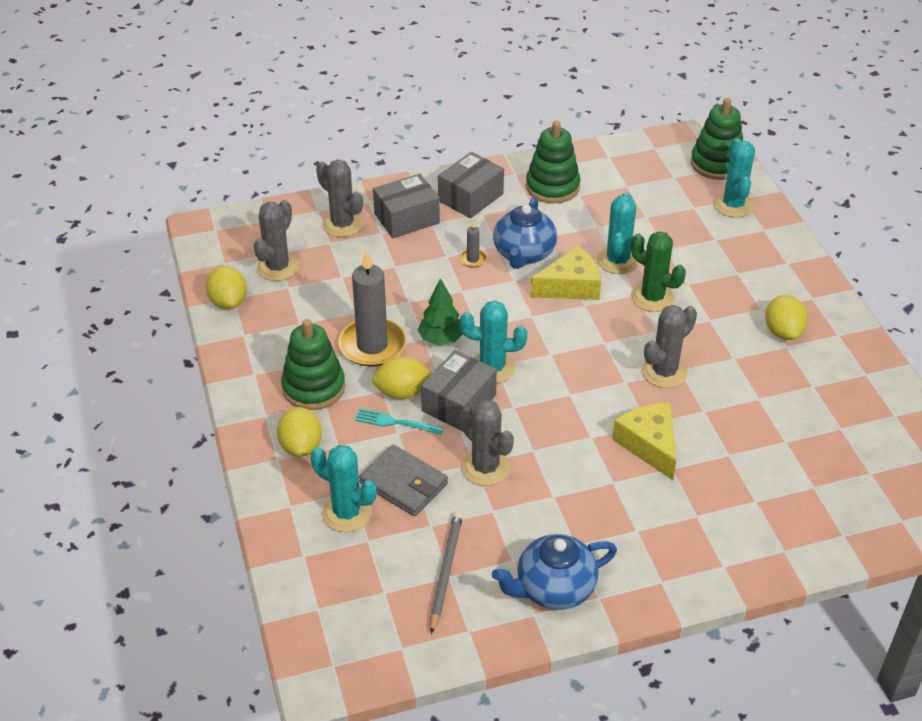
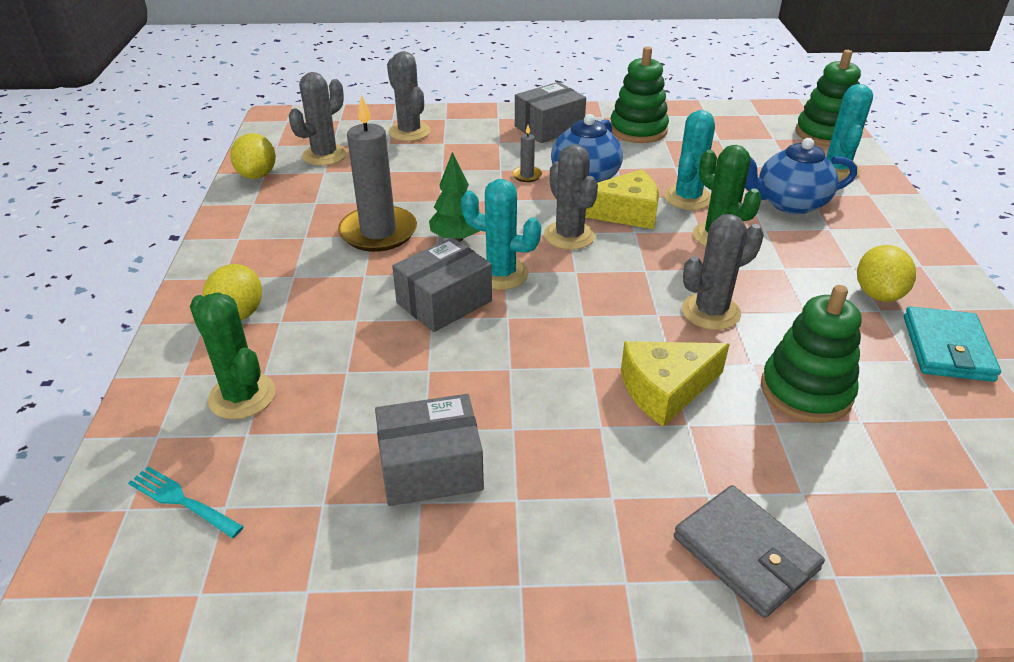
camera: 15 degrees right, 5 degrees down
green stacking toy [281,319,345,410] -> green stacking toy moved to [761,285,861,423]
turquoise cactus [310,445,376,532] -> green cactus [190,292,276,419]
turquoise fork [355,408,443,435] -> turquoise fork moved to [128,466,244,538]
grey wallet [359,444,448,516] -> grey wallet moved to [674,485,825,618]
yellow lemon [372,356,432,399] -> none
grey box [373,174,440,238] -> grey box moved to [375,394,484,506]
grey pencil [430,511,463,634] -> none
grey cactus [460,400,514,486] -> grey cactus moved to [544,144,598,250]
blue teapot [492,534,617,610] -> blue teapot moved to [745,138,857,214]
yellow cheese [612,403,676,480] -> yellow cheese turned 105 degrees counterclockwise [621,341,730,427]
none -> turquoise wallet [904,306,1001,382]

